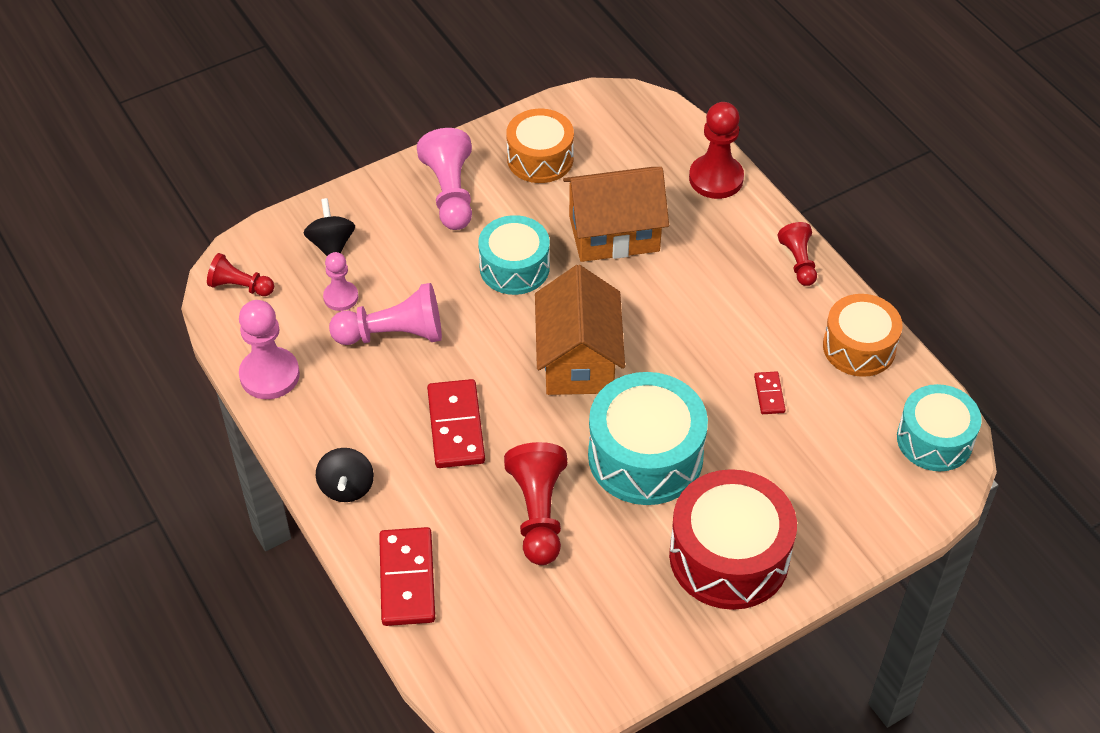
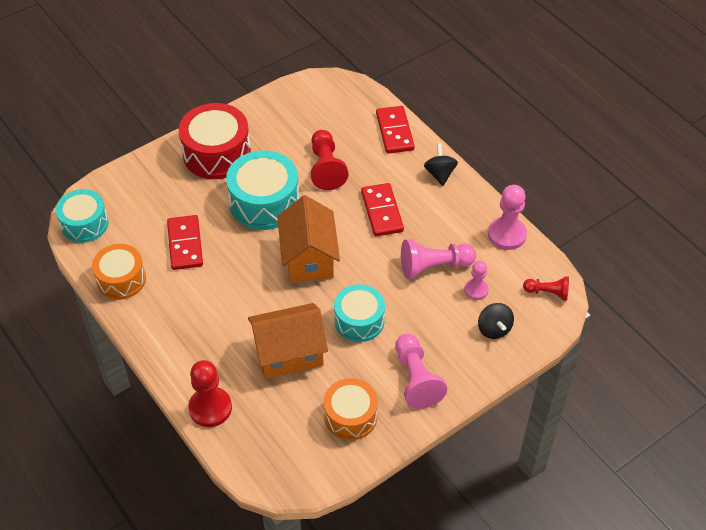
camera: 175 degrees right, 0 degrees up
red domino [754,371,786,414] -> red domino [167,215,203,270], size x1.99
red pawn [778,222,817,286] -> none

